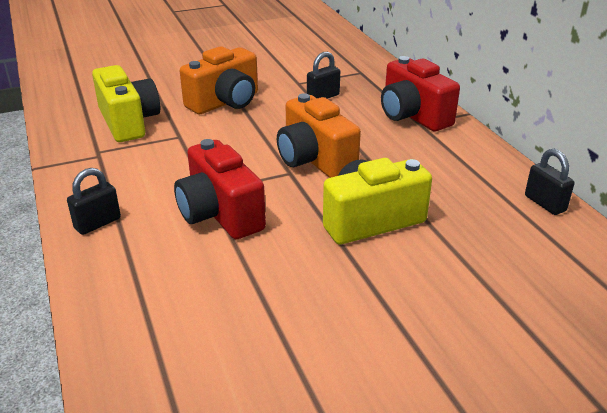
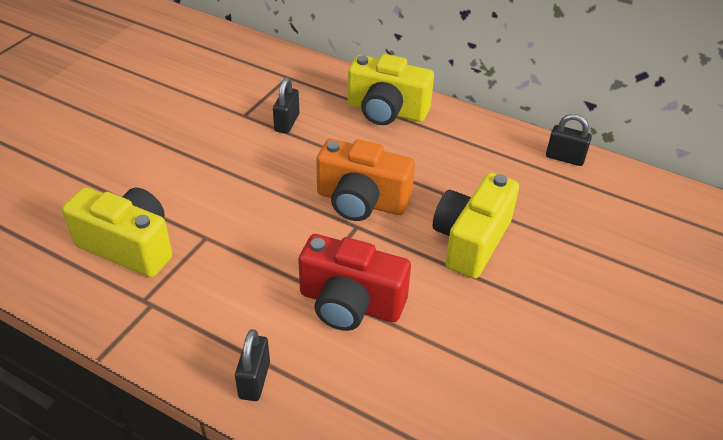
camera: 40 degrees left, 10 degrees up
orange camera [180,46,258,114] -> none
red camera [381,56,460,131] -> yellow camera [348,54,434,125]

